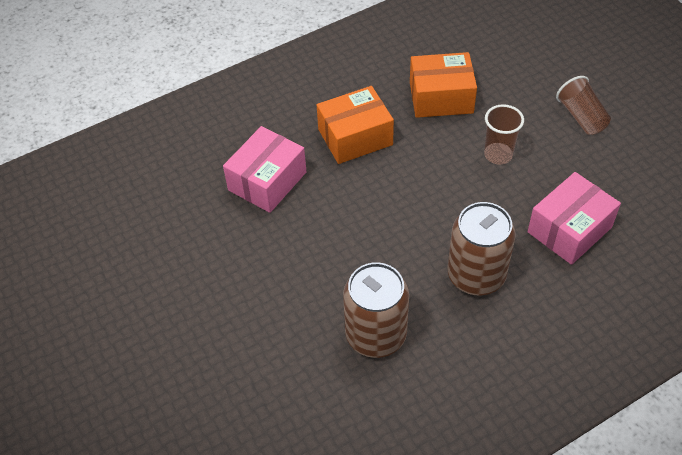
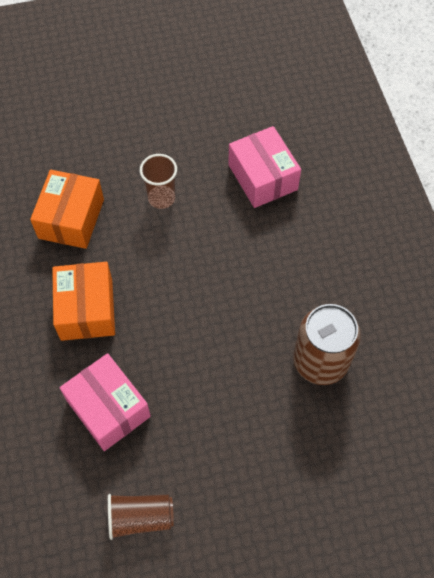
camera: 75 degrees left, 10 degrees up
brown can [448,202,516,295] -> none
brown cup [556,76,611,135] -> brown cup moved to [108,494,174,540]

